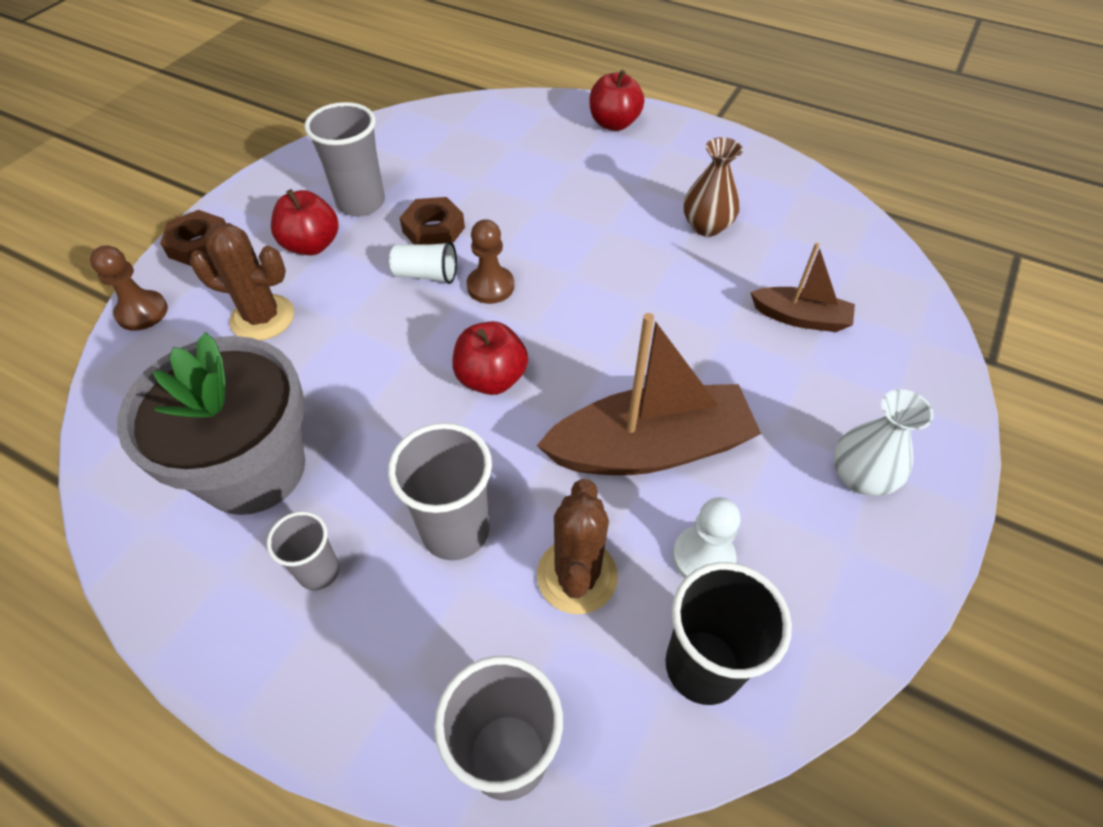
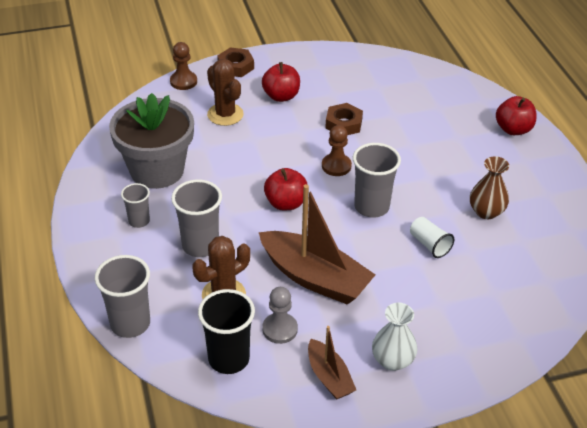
camera: 45 degrees right, 10 degrees down
grey cup [304,102,385,216] -> grey cup moved to [353,143,401,218]
white cup [389,242,457,284] -> white cup moved to [410,217,454,258]
white pawn [673,497,740,579] -> grey pawn [262,287,298,344]
brown boat [750,243,855,332] -> brown boat moved to [308,326,356,400]

